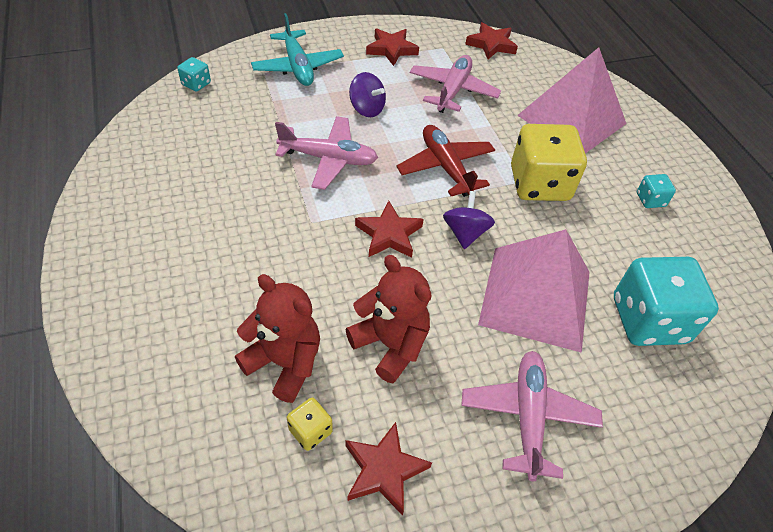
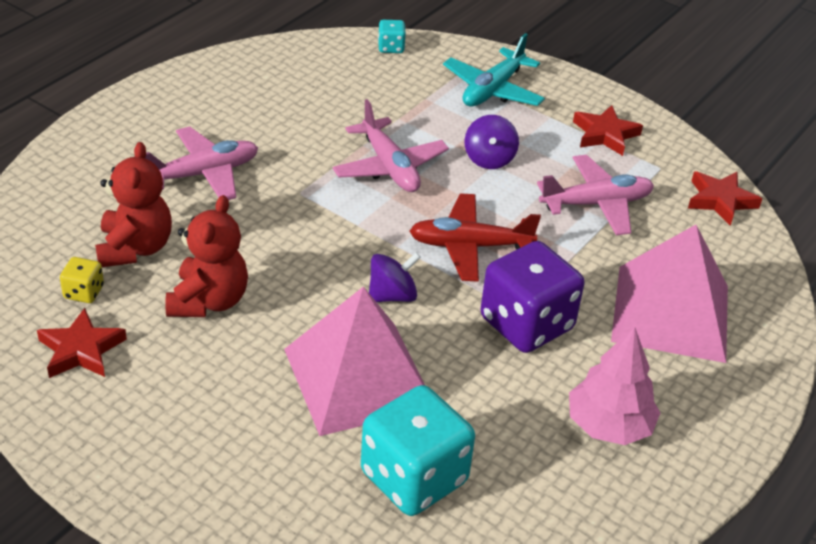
camera: 55 degrees right, 10 degrees down
red star [355,201,424,258] -> none
red plane [396,125,495,197] -> red plane turned 120 degrees counterclockwise [410,193,541,282]
pink plane [461,351,603,482] -> pink plane moved to [145,127,258,200]
yellow dice [511,124,587,201] -> purple dice [481,241,585,353]
turquoise dice [637,174,676,208] -> pink tree [569,327,660,445]

